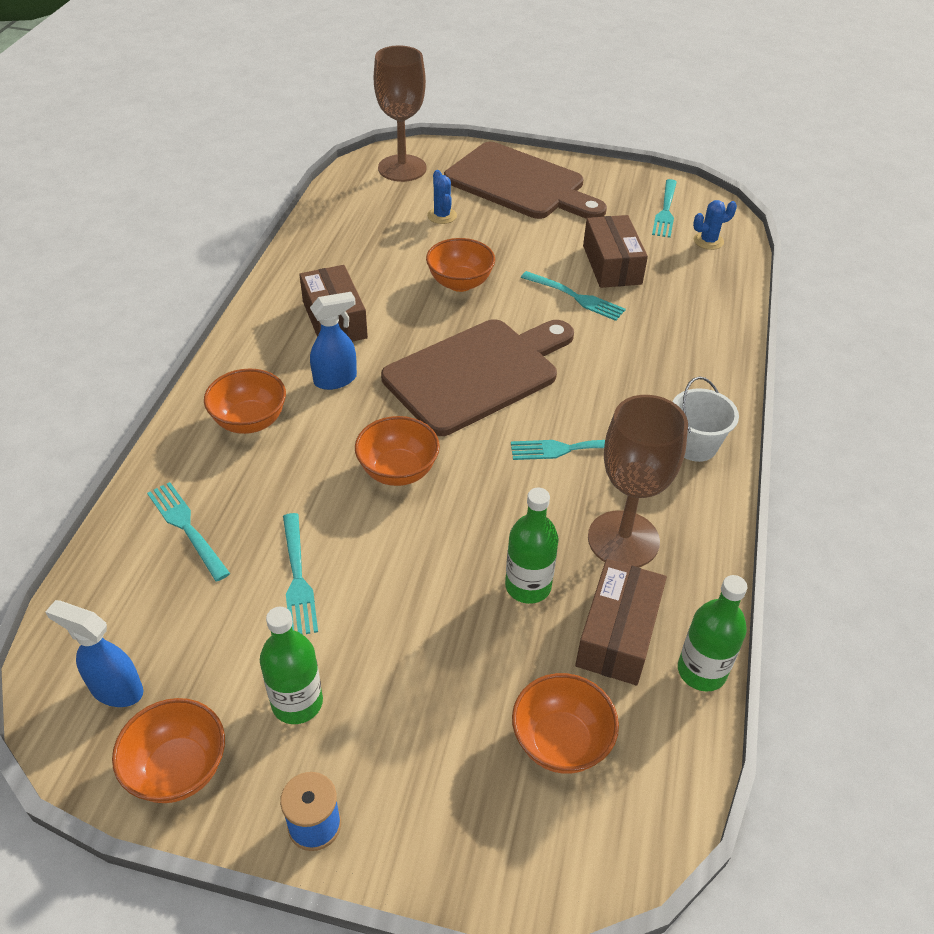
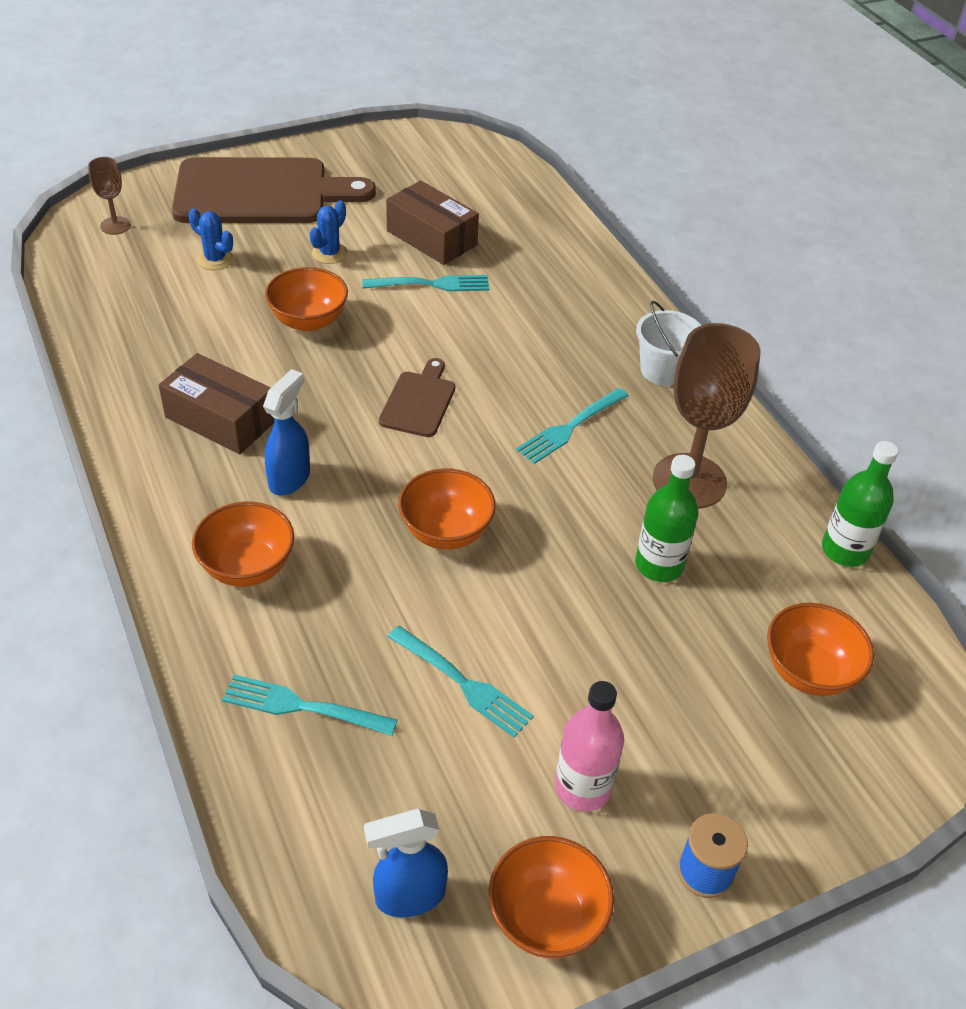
camera: 40 degrees left, 0 degrees up
green bottle [260,607,323,724] -> pink bottle [555,681,624,812]
brown goblet [374,46,427,182] -> brown goblet [88,157,131,235], size x0.48
brown cutting board [381,319,574,436] -> brown cutting board [379,358,455,437], size x0.47
brown box [575,559,667,685] -> none
turquoise fork [652,179,677,238] -> none
blue cactus [693,200,737,250] -> blue cactus moved to [309,201,348,264]

